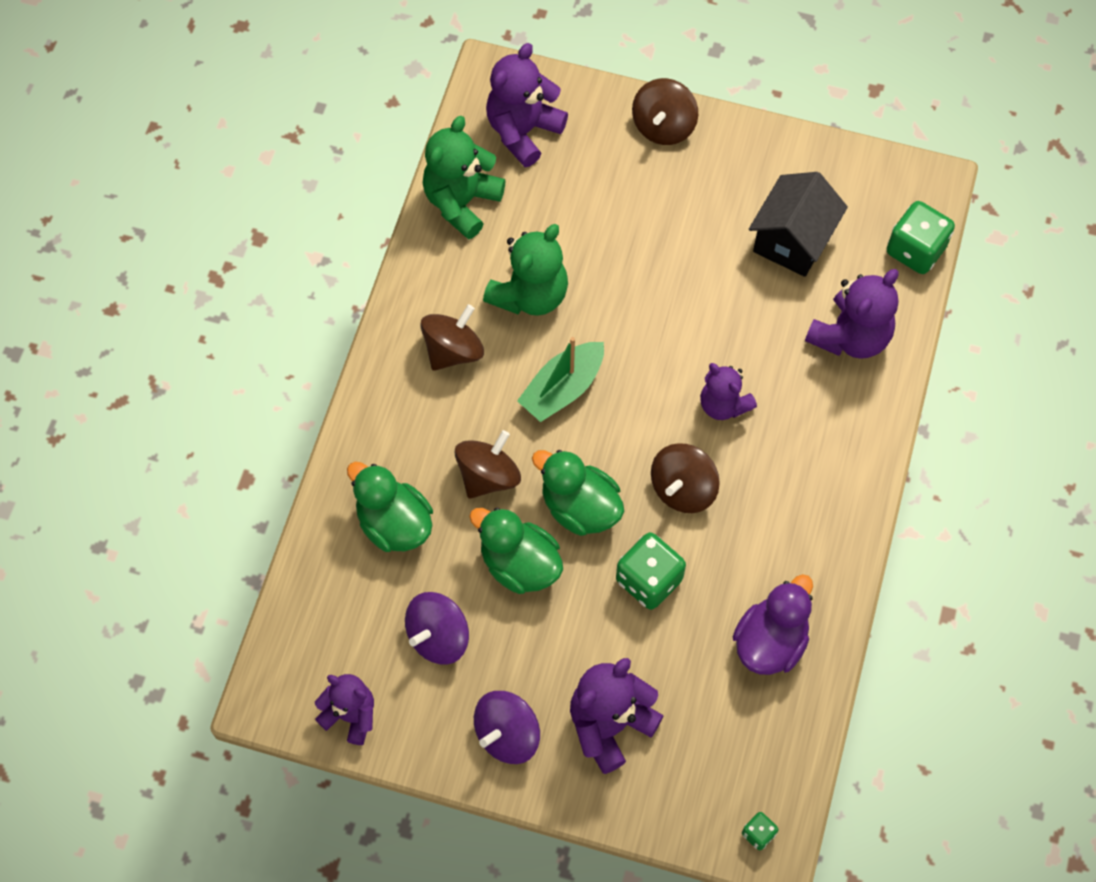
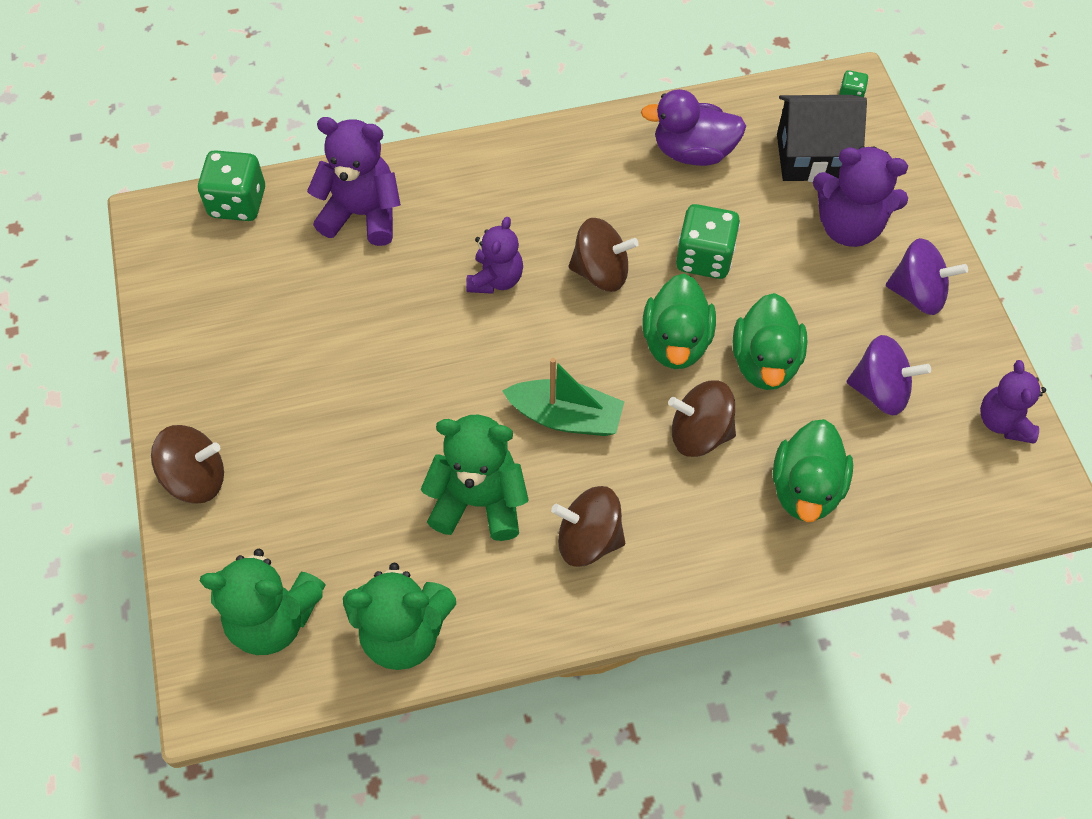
camera: 120 degrees left, 5 degrees down
purple teddy bear [486,43,568,167] -> green teddy bear [200,549,326,655]
black house [749,172,848,277] -> black house moved to [777,95,867,182]

